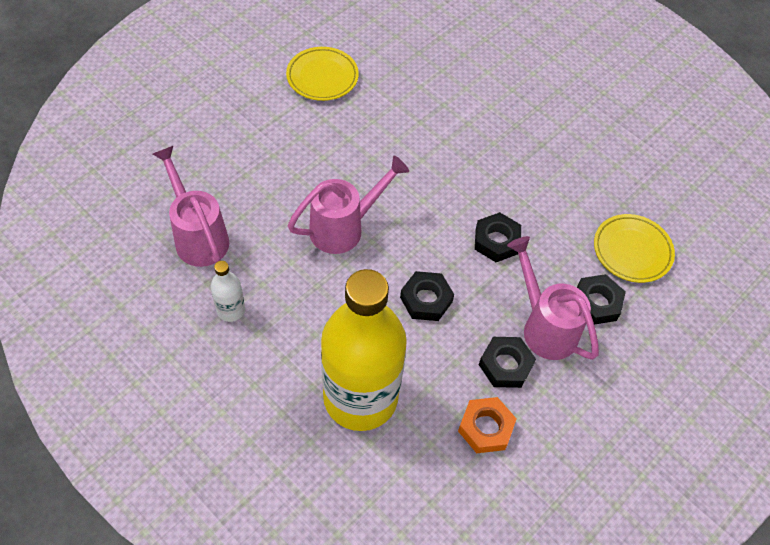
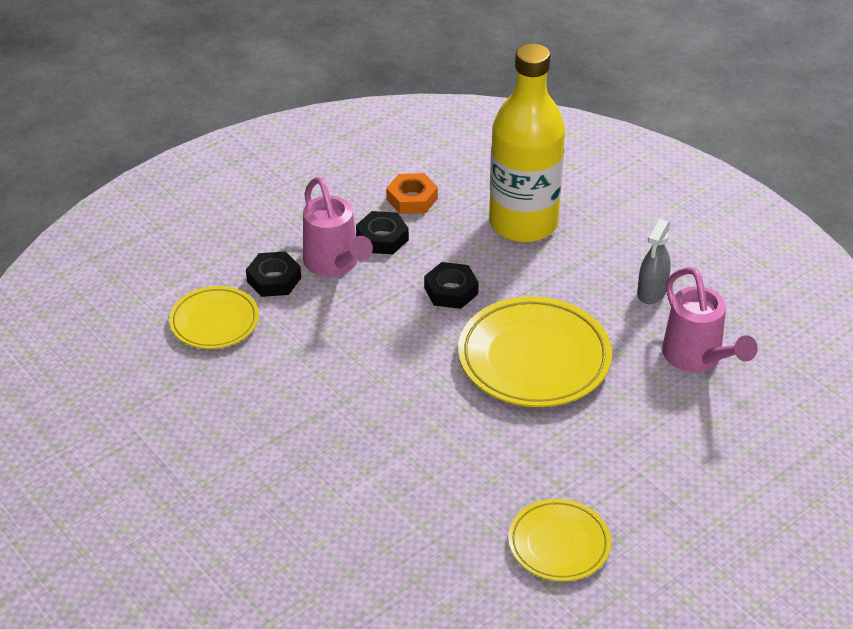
camera: 170 degrees left, 15 degrees down
white bottle [211,261,245,322] -> grey spray bottle [637,219,671,304]
pink watering can [288,155,409,254] -> yellow plate [458,296,612,407]
black nut [475,212,521,262] -> none

